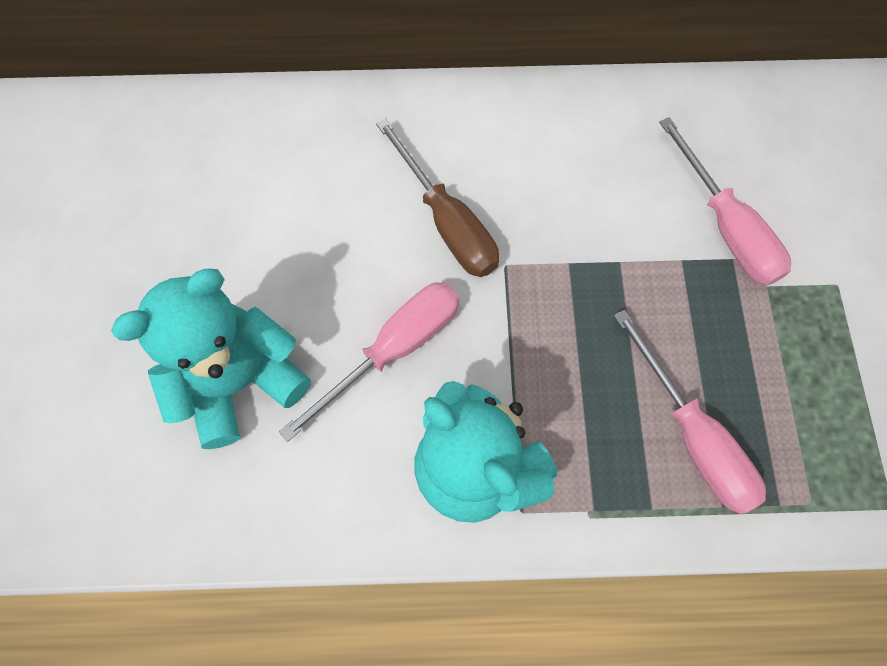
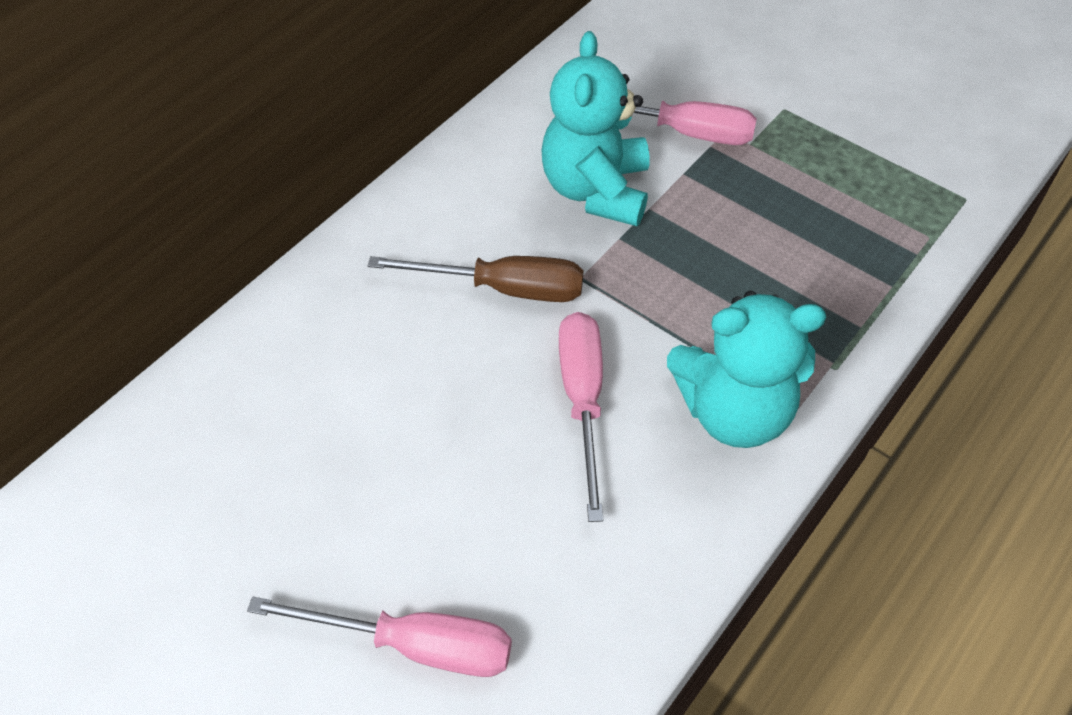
camera: 50 degrees left, 15 degrees down
turquoise teddy bear [111,269,311,449] -> turquoise teddy bear moved to [541,31,650,226]
pink screwdriver [614,310,766,514] -> pink screwdriver moved to [247,597,512,677]

